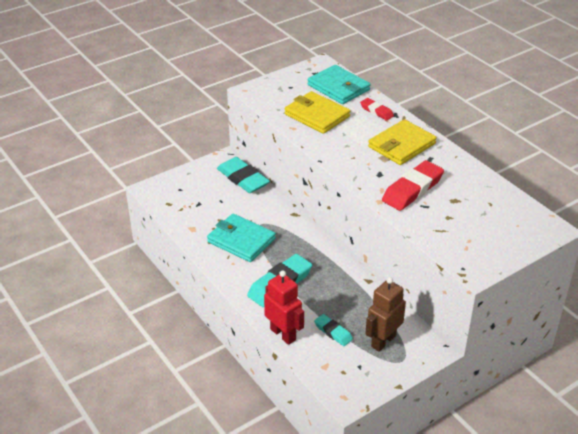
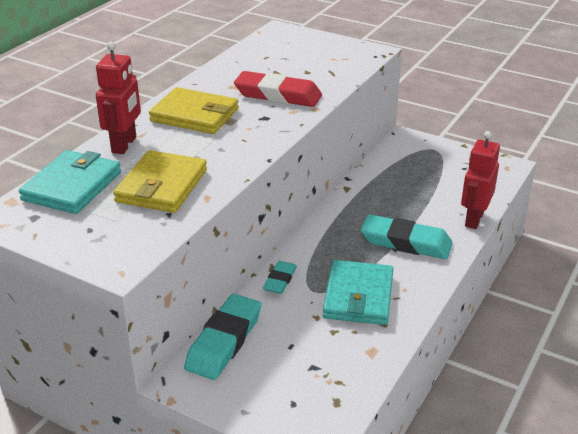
camera: 115 degrees left, 5 degrees down
turquoise eraser [314,314,353,346] -> turquoise eraser moved to [263,261,297,294]
red eraser [360,98,394,121] -> red robot [96,42,141,154]
brown robot [365,277,406,352] -> none

